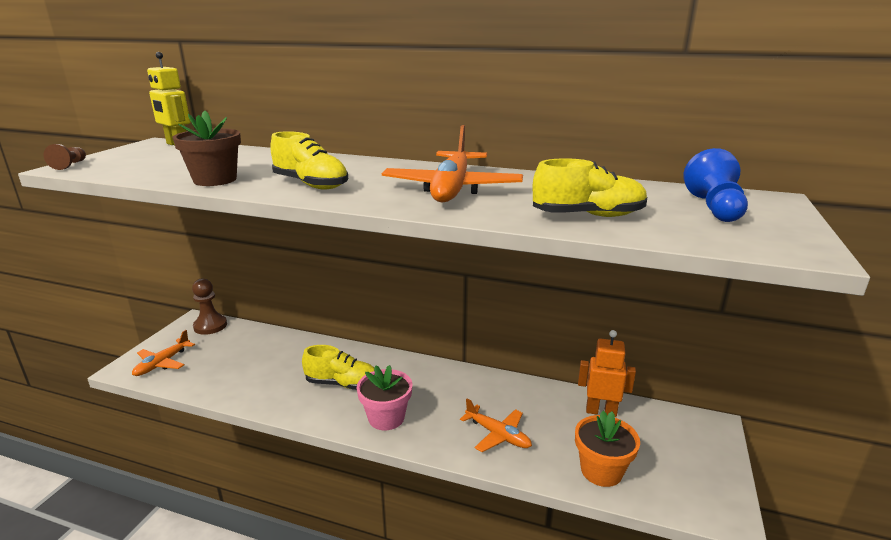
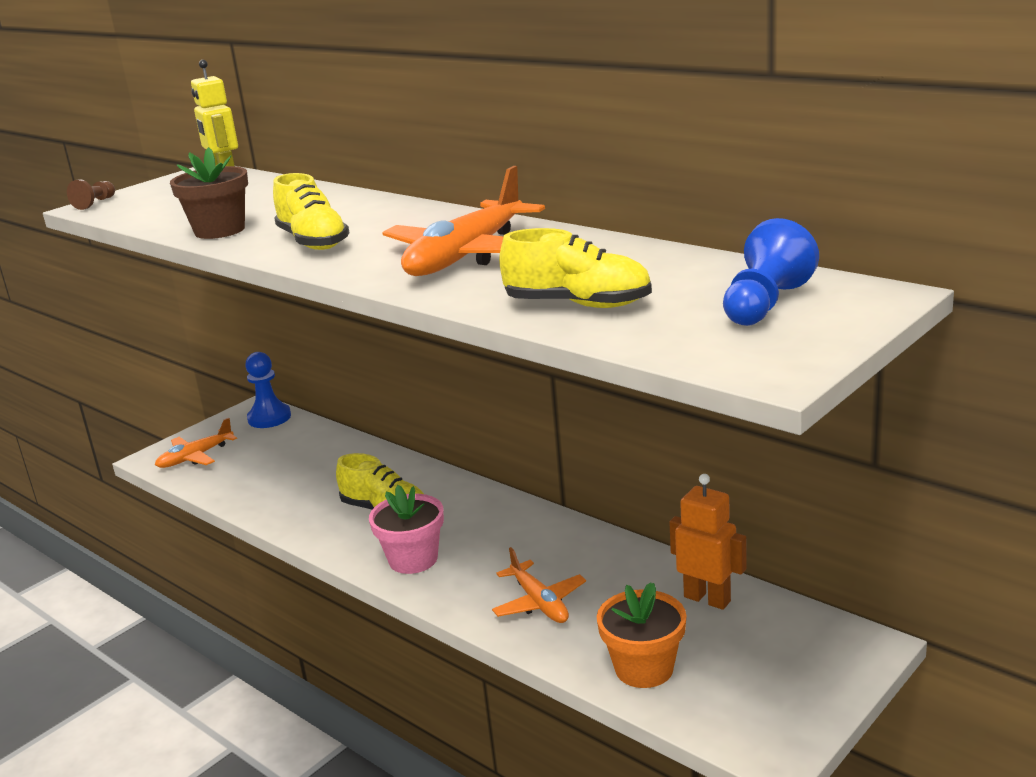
camera: 25 degrees right, 0 degrees up
brown pawn [192,278,227,335] -> blue pawn [245,352,291,428]

